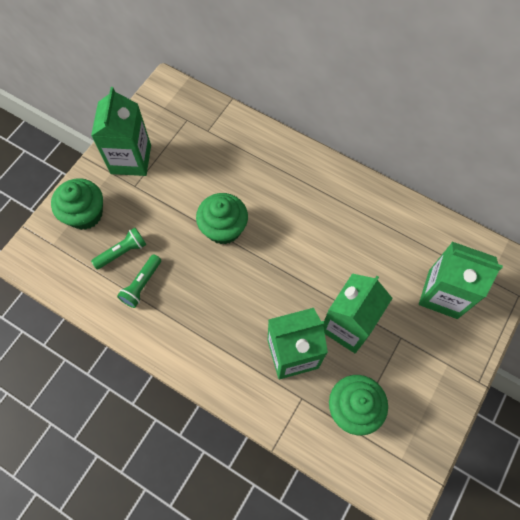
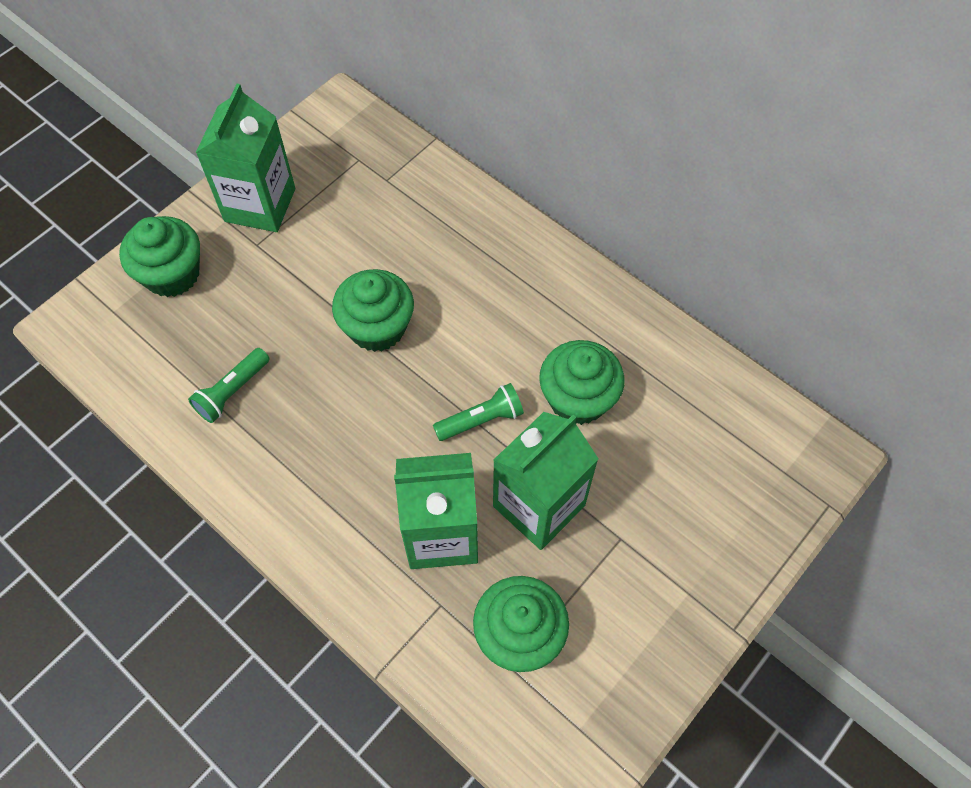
camera: 10 degrees right, 5 degrees down
green flashlight [91,228,146,270] -> green flashlight moved to [433,383,524,441]
green carton [419,242,503,319] -> none
none -> green cupcake [539,340,624,425]

